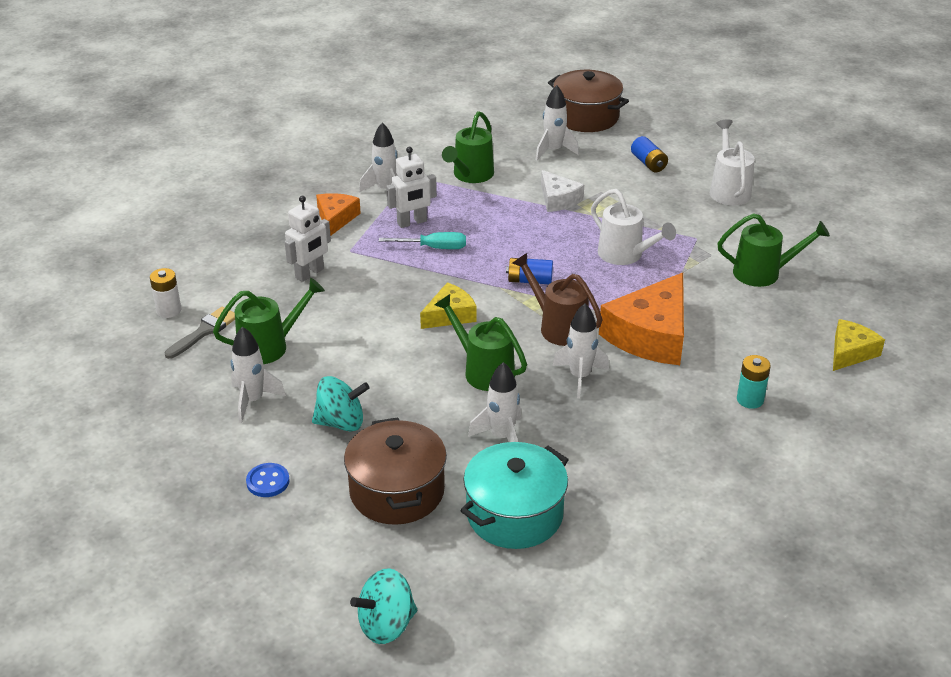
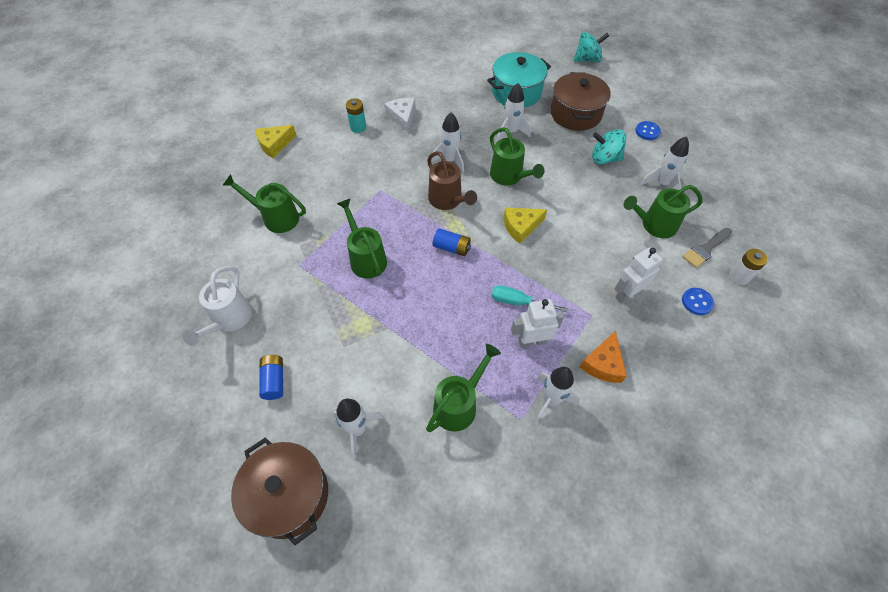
camera: 165 degrees left, 20 degrees up
white cheese [541,170,584,212] -> white cheese moved to [384,98,416,133]
white watering can [591,189,676,265] -> green watering can [337,199,387,279]
orange cheese [599,273,684,365] -> none
none -> blue button [682,288,714,315]

